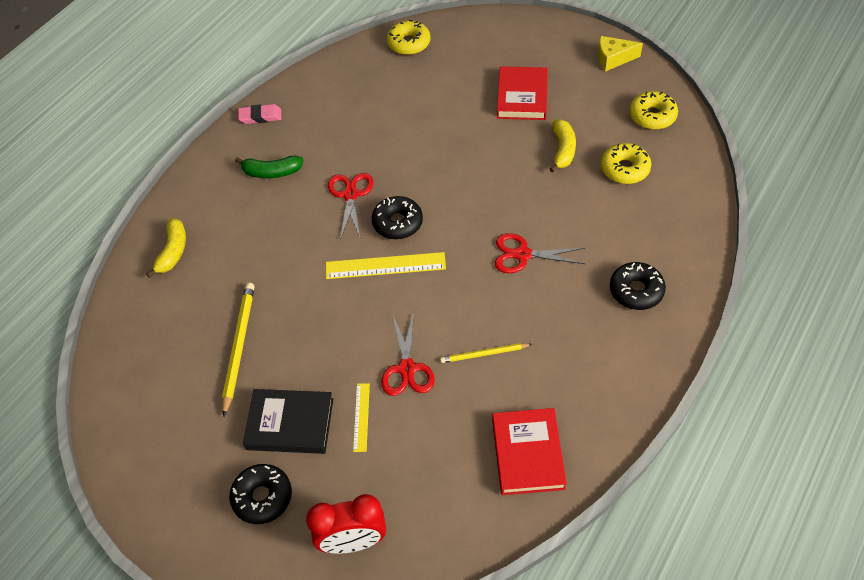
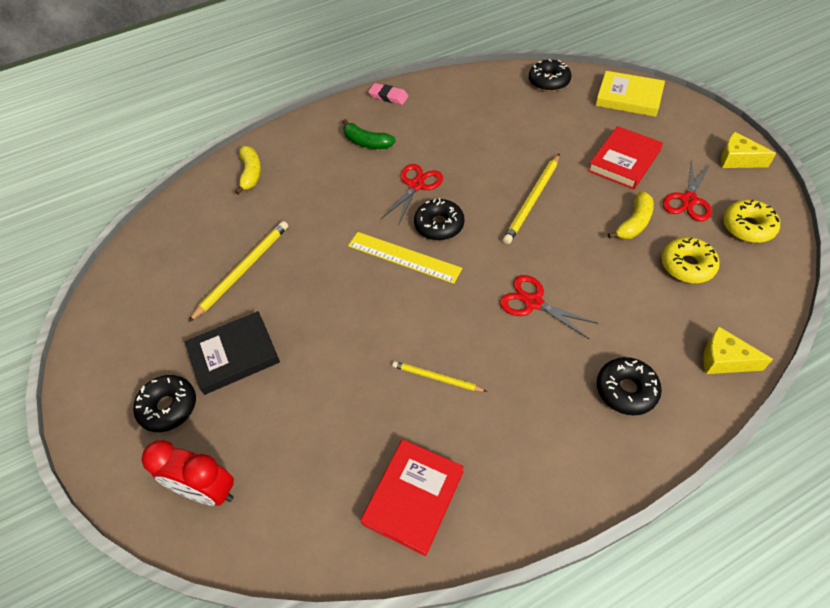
camera: 30 degrees right, 0 degrees up
yellow banana [146,218,186,278] -> yellow banana turned 45 degrees counterclockwise [235,146,261,195]
black book [243,389,333,454] -> black book turned 60 degrees counterclockwise [185,311,280,395]
yellow ruler [353,383,370,452] -> none
red scissors [381,312,435,396] -> red scissors moved to [663,159,712,221]
yellow donut [387,20,431,55] -> black donut [529,59,571,92]
none -> yellow pencil [503,153,560,244]
none -> yellow book [595,71,665,117]
none -> yellow cheese [703,326,773,374]

